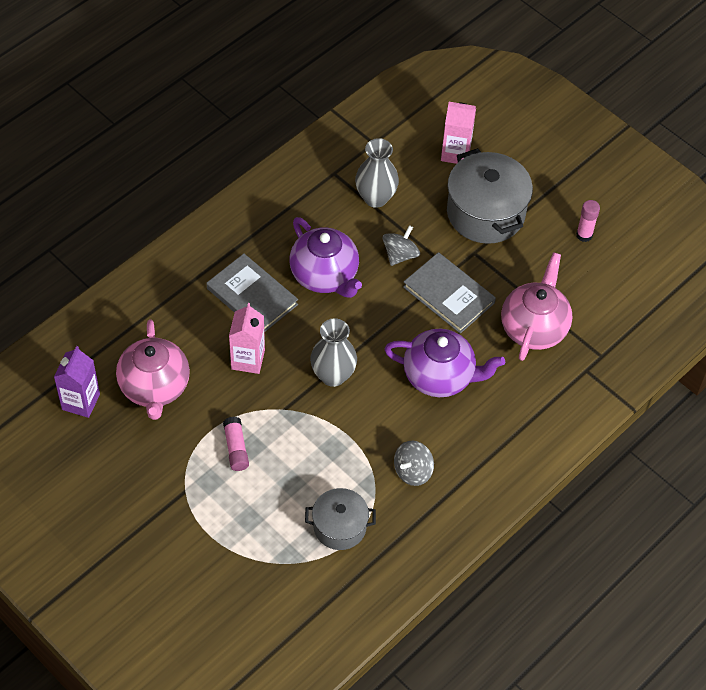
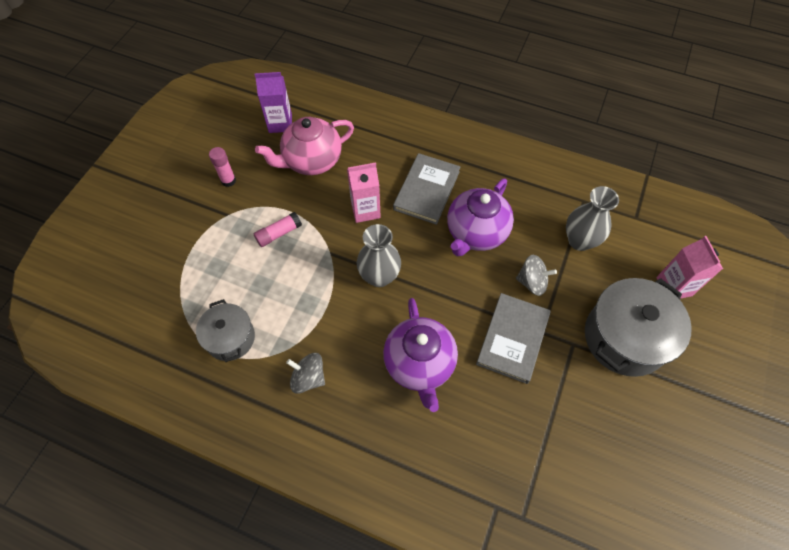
camera: 70 degrees right, 5 degrees up
pink teapot [501,252,572,361] -> none
pink glue stick [576,200,600,242] -> pink glue stick moved to [209,147,236,187]

